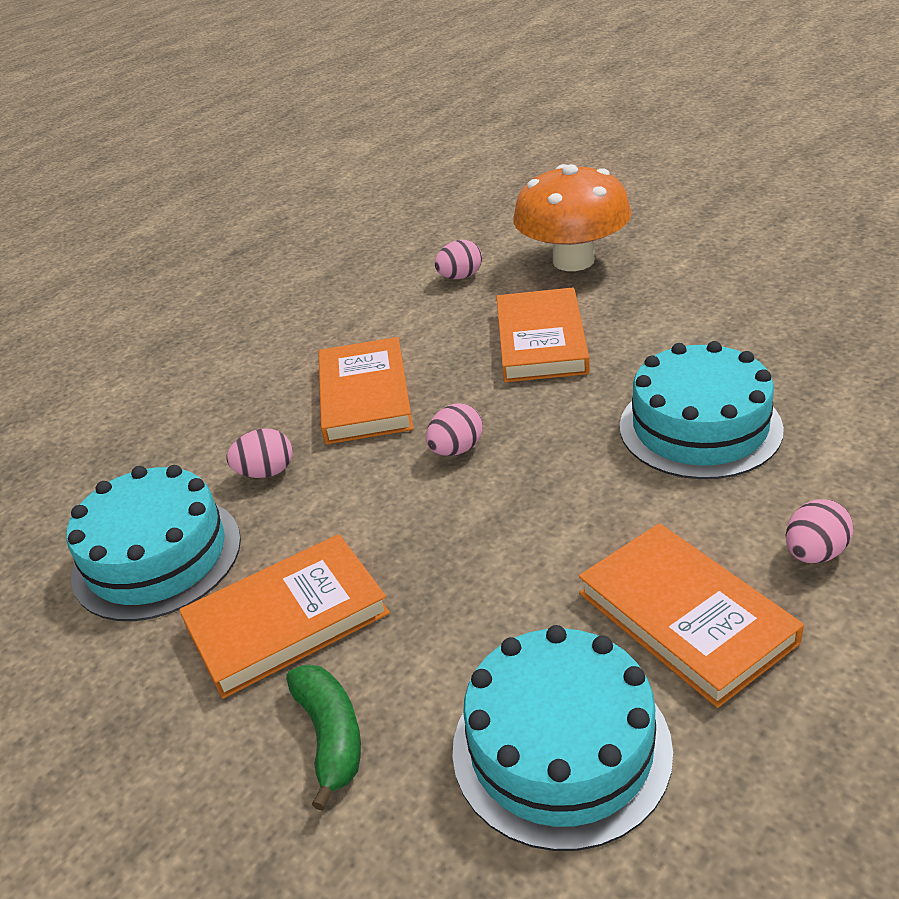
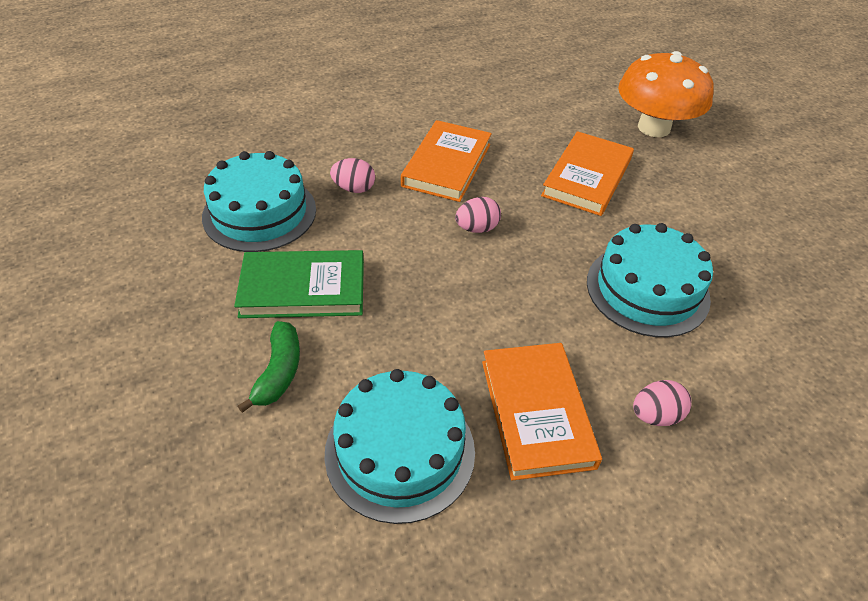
camera: 20 degrees right, 10 degrees up
orange book [179,534,390,699] -> green book [234,250,364,318]
pink egg [435,240,482,279] -> none

